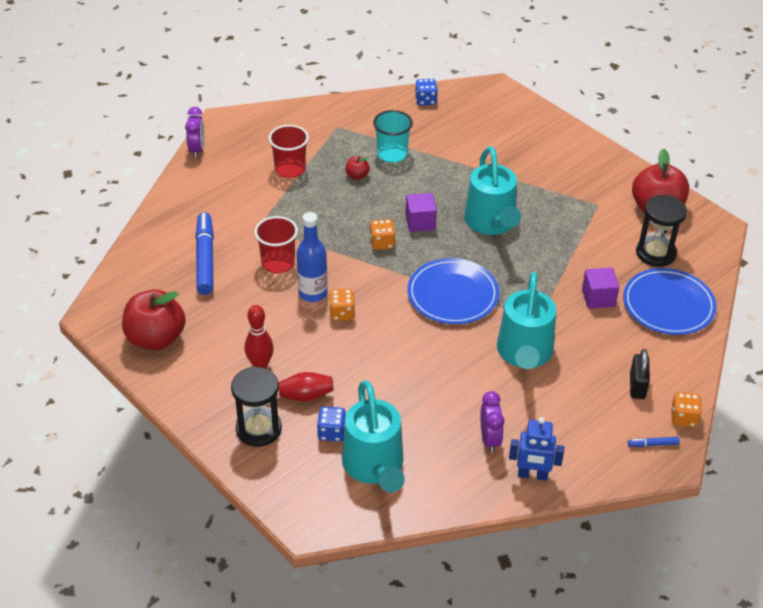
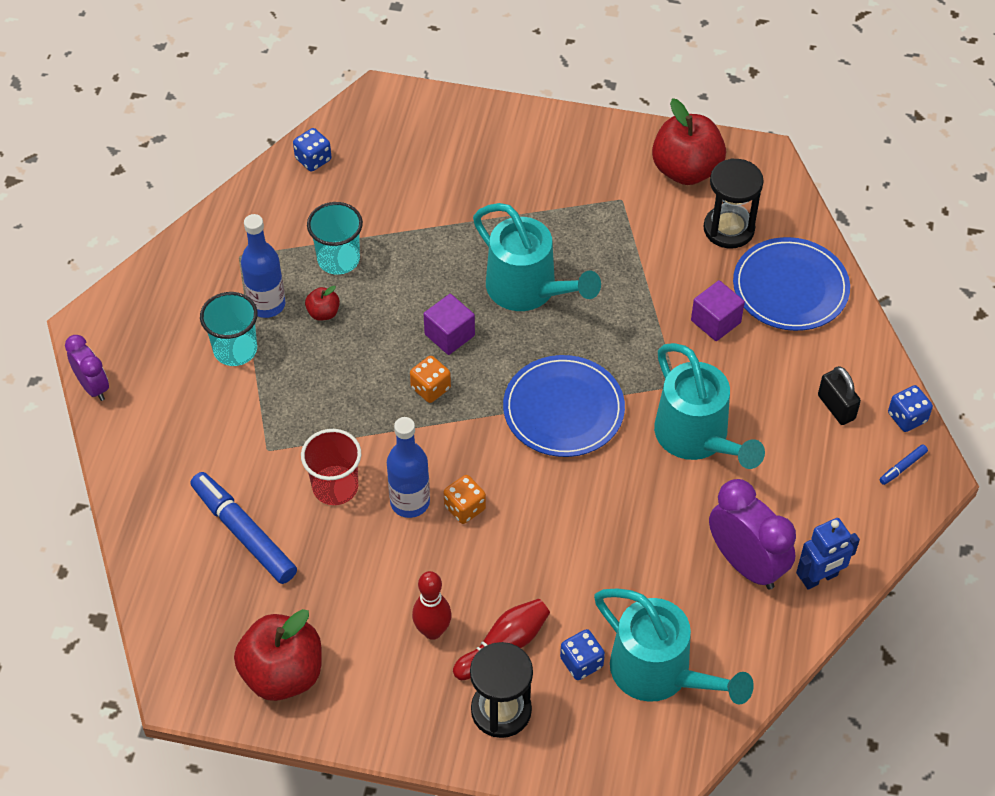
camera: 35 degrees left, 10 degrees up
red cup [269,125,309,178] -> turquoise cup [200,292,258,366]
purple clock [481,391,504,453] -> purple clock [709,479,796,590], size x1.64
orange dice [671,392,702,427] -> blue dice [888,385,933,432]
none -> blue bottle [241,214,285,318]

